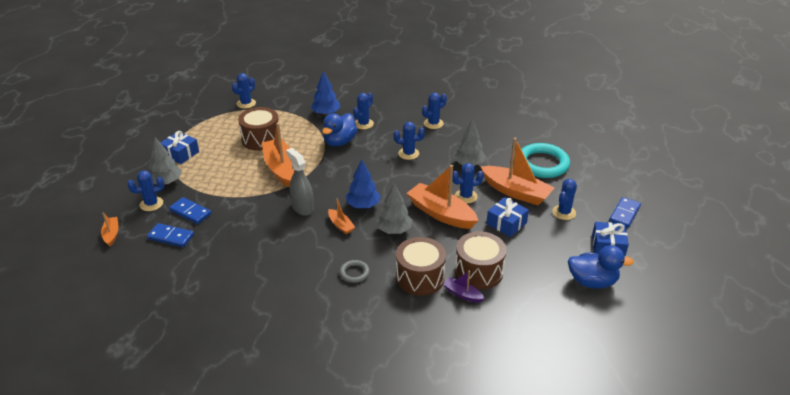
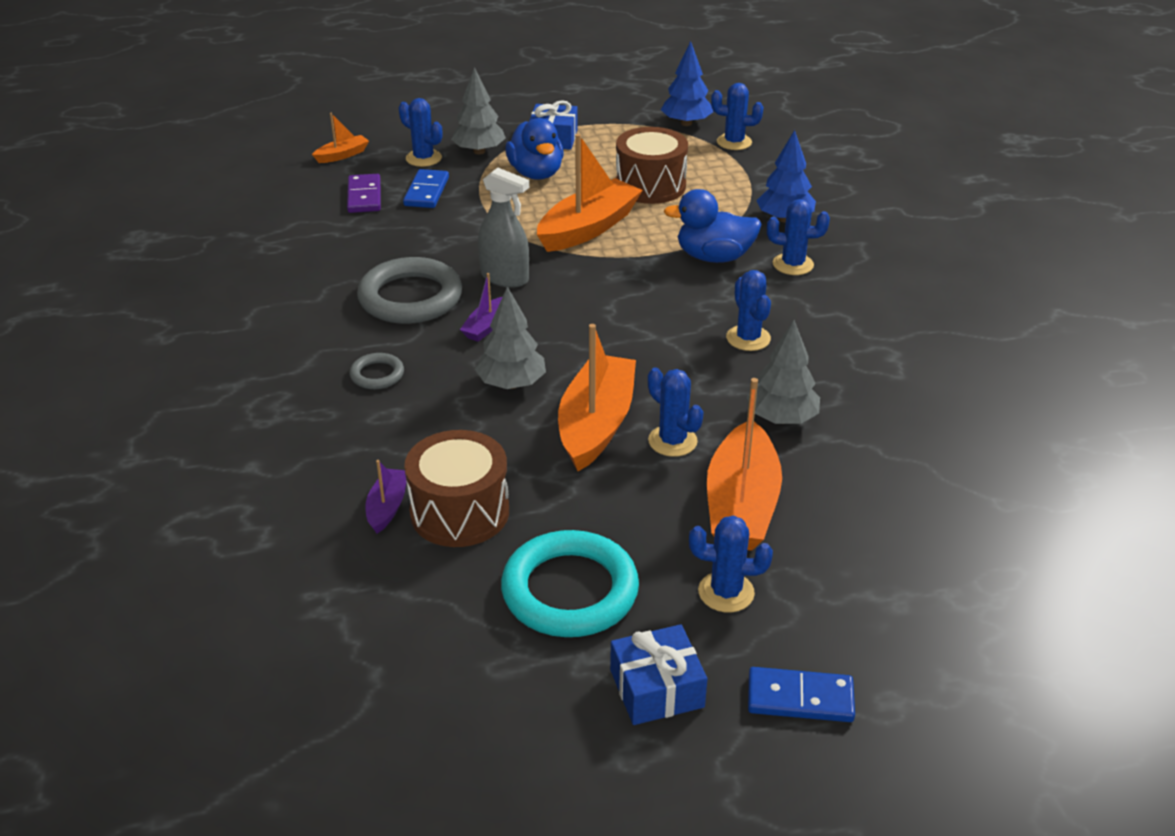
camera: 65 degrees right, 0 degrees up
blue domino [147,223,194,247] -> purple domino [347,174,381,213]
grey spray bottle [286,148,314,216] -> grey spray bottle turned 90 degrees clockwise [478,168,529,288]
orange boat [328,198,355,234] -> purple boat [460,273,502,342]
blue tree [346,159,381,208] -> blue tree moved to [661,41,713,126]
brown drum [396,237,446,296] -> none
blue cactus [422,93,447,129] -> none
blue gift [486,197,529,237] -> none
turquoise ring [521,143,570,178] -> turquoise ring moved to [501,530,639,637]
blue duck [568,245,634,289] -> blue duck moved to [505,118,564,180]
none -> grey ring [357,257,462,324]

